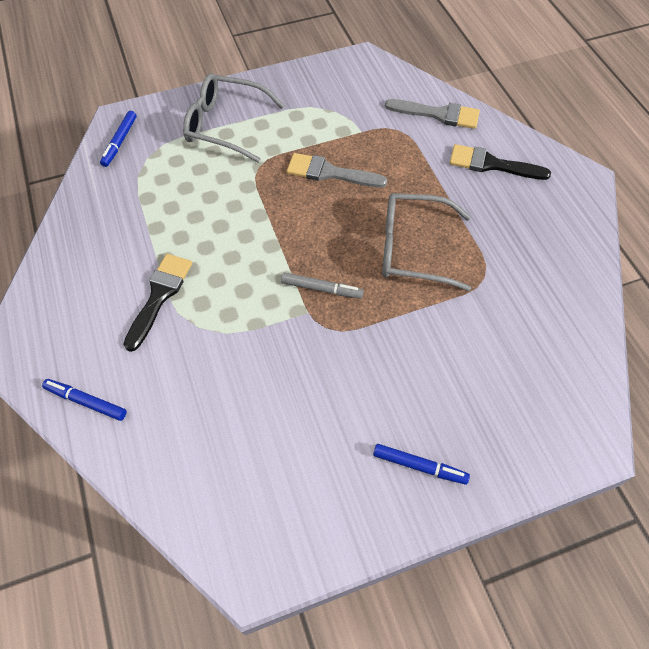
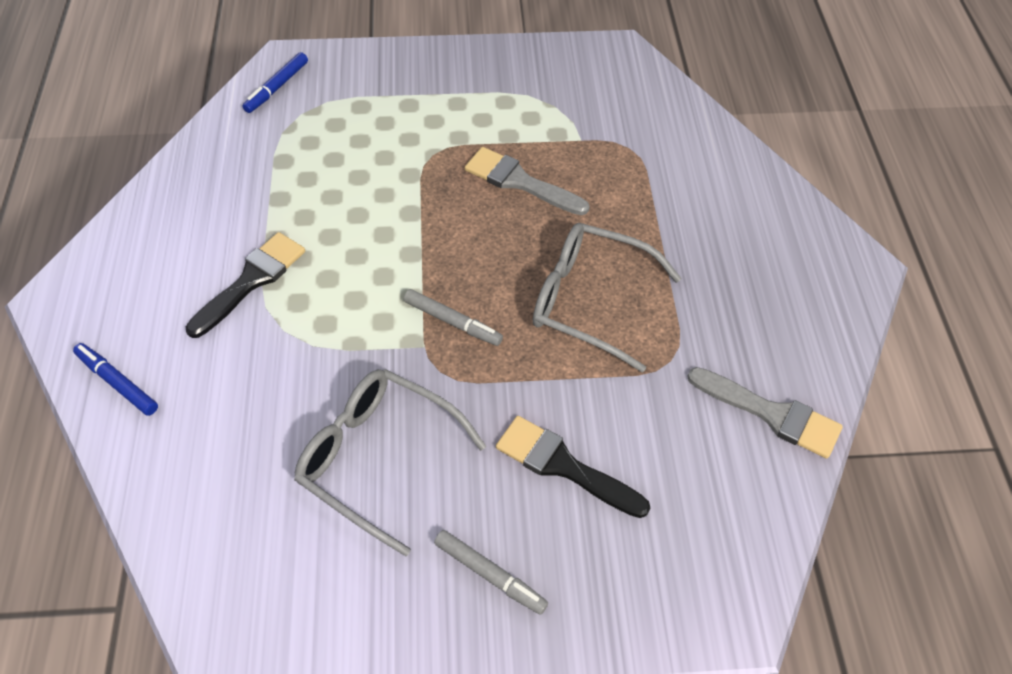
camera: 15 degrees right, 5 degrees down
grey glasses [183,73,285,163] -> grey glasses moved to [294,369,486,556]
blue marker [373,444,470,485] -> grey marker [434,530,548,615]
grey brush [385,99,480,129] -> grey brush moved to [687,367,843,459]
black brush [450,144,551,180] -> black brush moved to [496,416,650,518]

